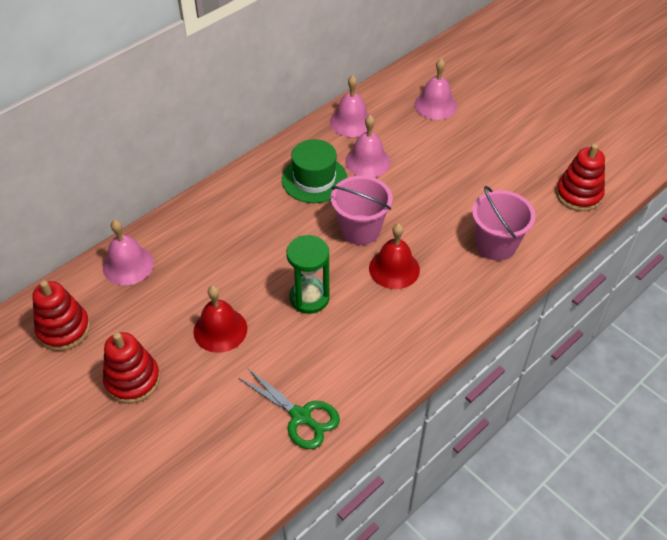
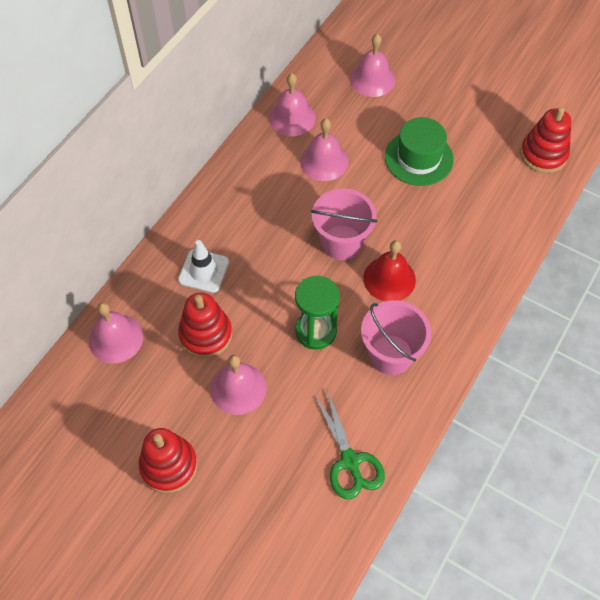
camera: 15 degrees left, 10 degrees up
red stacking toy [32,280,90,351] -> red stacking toy moved to [178,293,232,358]
red bell [193,286,247,353] -> pink bell [210,355,266,415]
green scissors [238,368,340,449] -> green scissors turned 45 degrees clockwise [314,390,385,499]
green hat [282,139,348,203] -> green hat moved to [385,117,454,186]
pink bucket [472,186,536,261] -> pink bucket moved to [361,300,431,375]
none -> white traffic cone [178,240,229,293]

